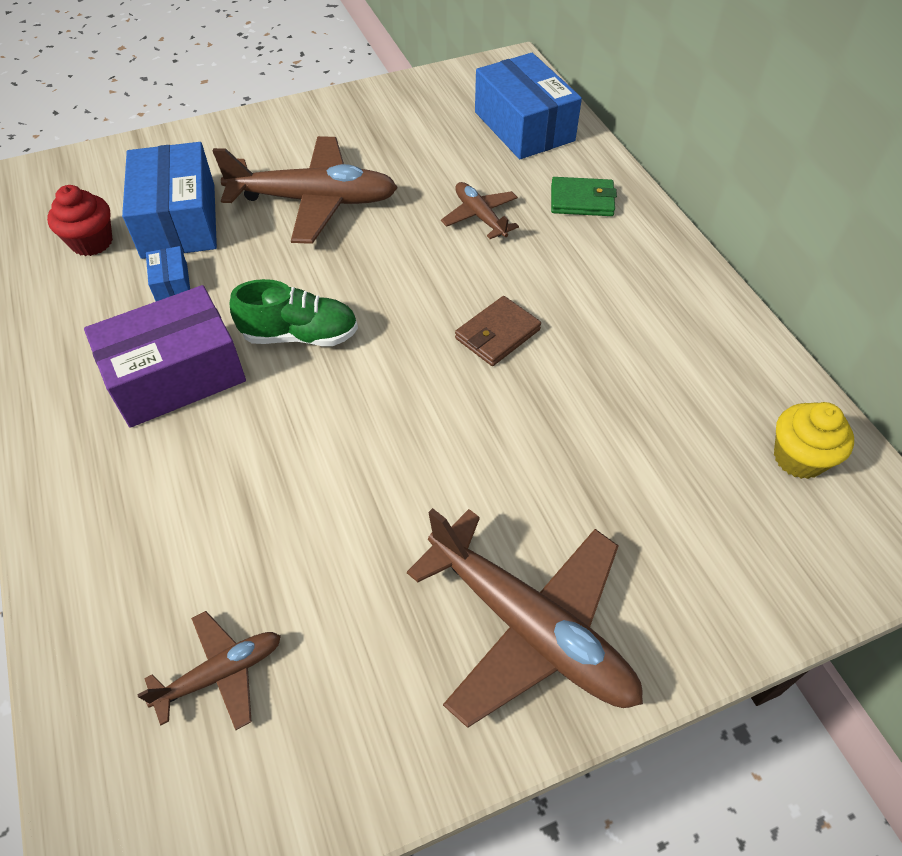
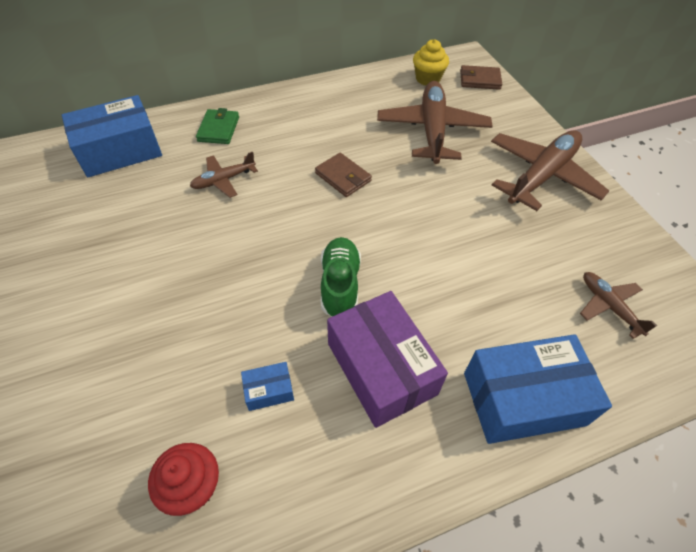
camera: 90 degrees left, 0 degrees up
blue box [122,142,217,259] -> blue box moved to [464,334,612,444]
brown plane [212,136,398,244] -> brown plane moved to [377,81,493,164]
none -> brown wallet [460,65,502,90]

